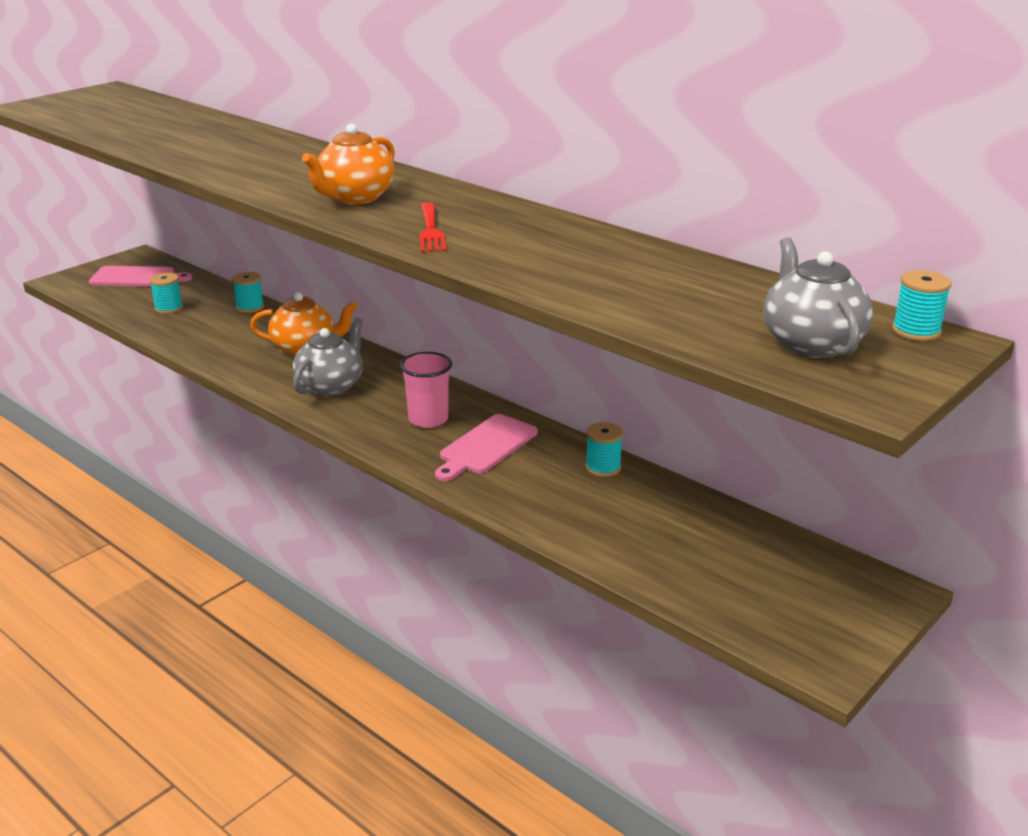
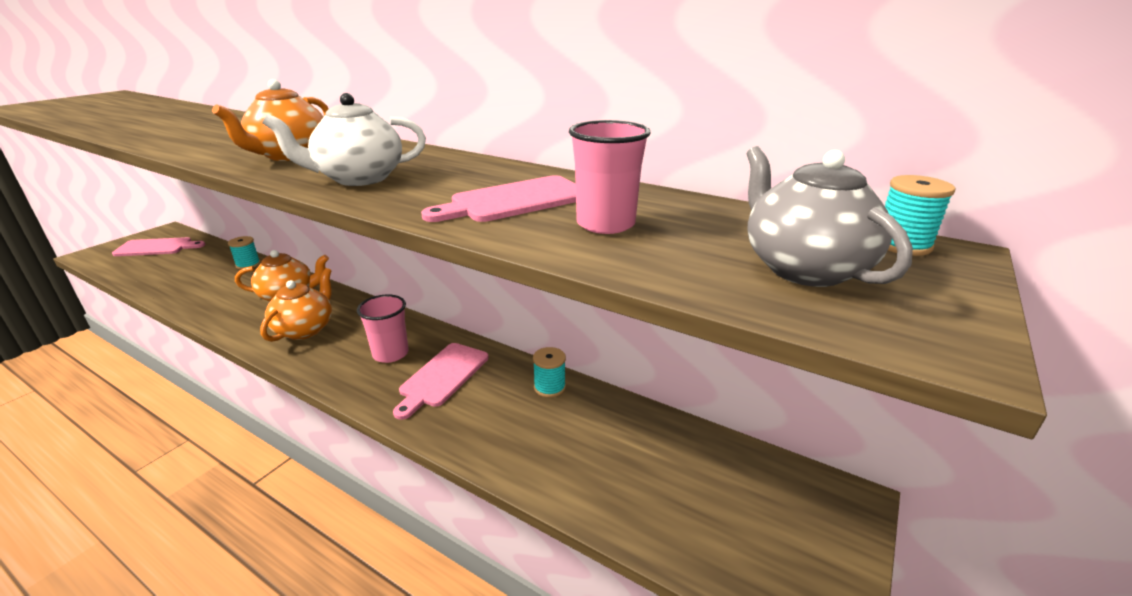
camera: 10 degrees left, 0 degrees up
turquoise spool [150,273,183,314] -> none
grey teapot [293,318,363,396] -> orange teapot [260,268,332,342]
red fork [419,202,447,252] -> white teapot [262,93,426,186]
none -> pink cutting board [421,175,576,222]
none -> pink cup [569,120,651,234]

